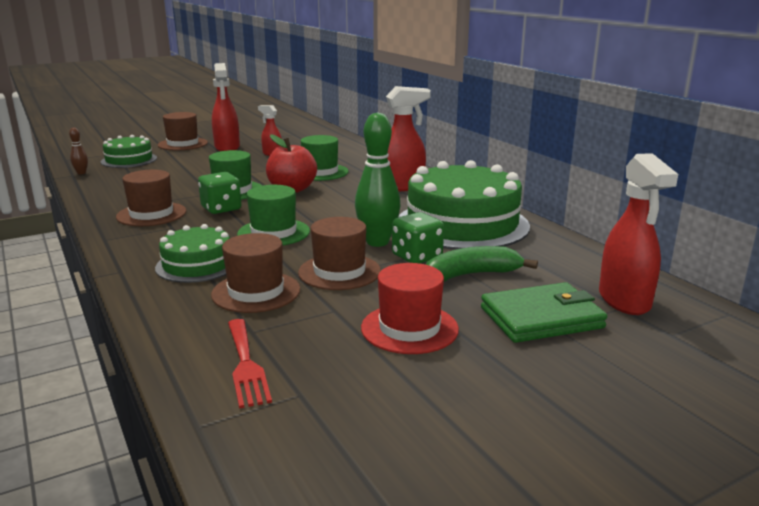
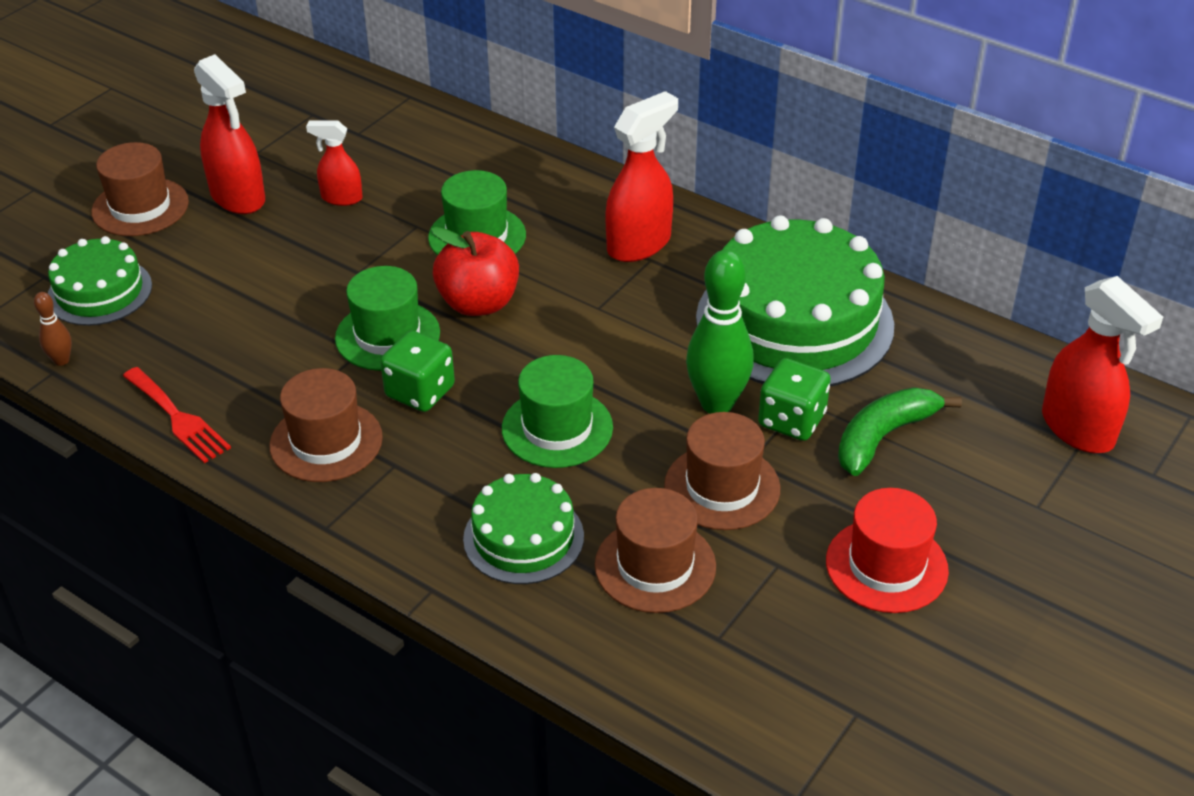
camera: 25 degrees left, 20 degrees up
red fork [228,319,272,408] -> red fork moved to [123,367,231,463]
green wallet [481,282,607,343] -> none

